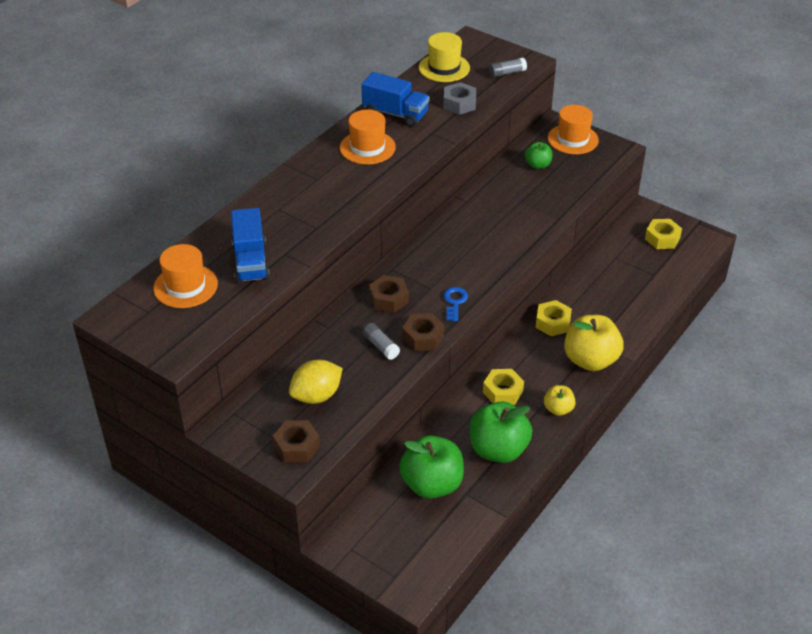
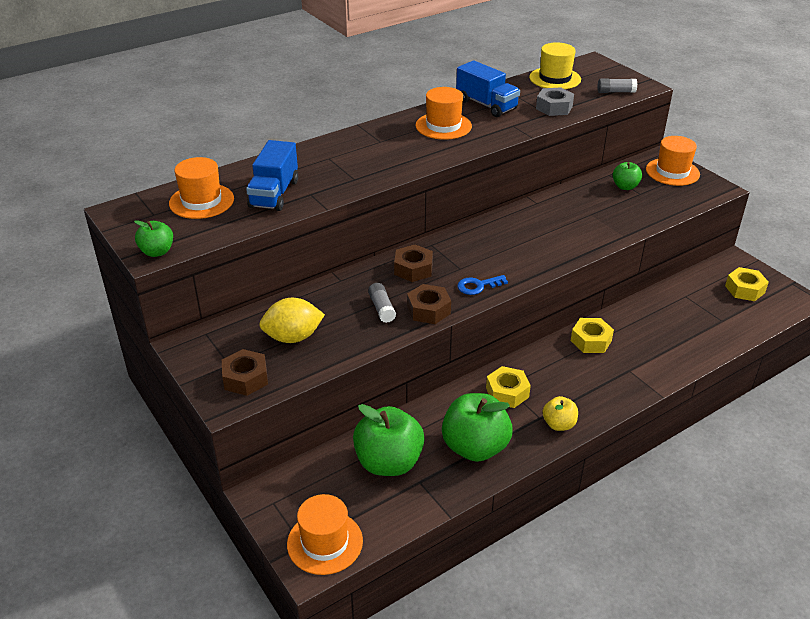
camera: 20 degrees right, 5 degrees down
blue key [443,287,468,322] -> blue key turned 135 degrees counterclockwise [457,275,508,295]
yellow apple [564,315,623,371] -> none
none -> green apple [134,220,173,257]
none -> orange hat [287,494,363,575]

